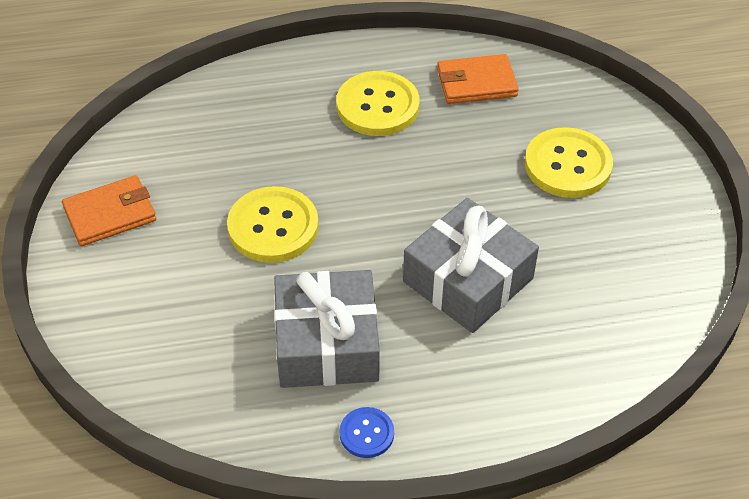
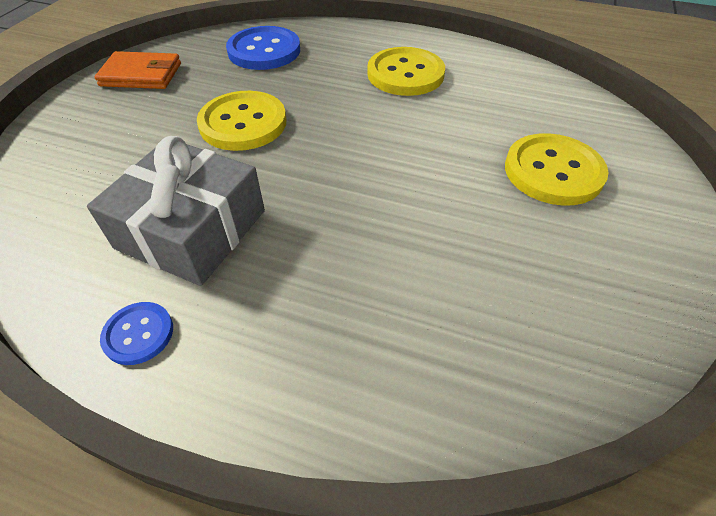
camera: 30 degrees right, 0 degrees up
grey gift [403,198,539,333] -> none
orange wallet [437,54,519,104] -> none
none -> blue button [226,26,300,70]

